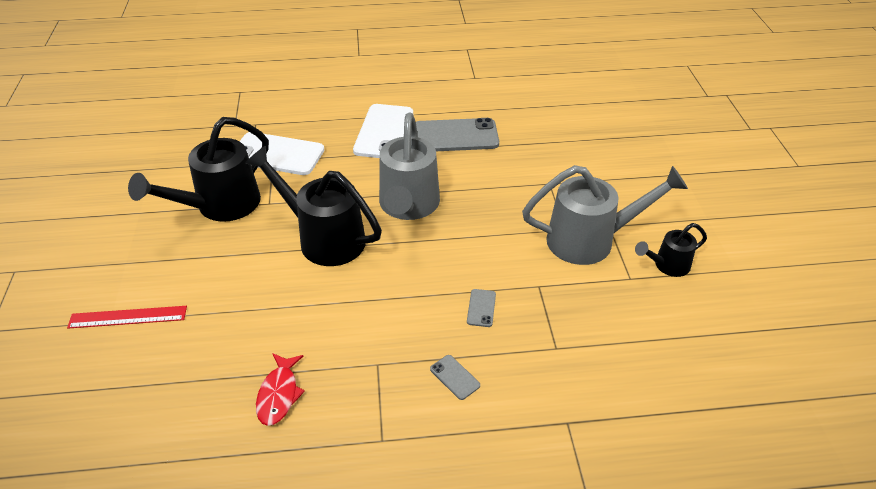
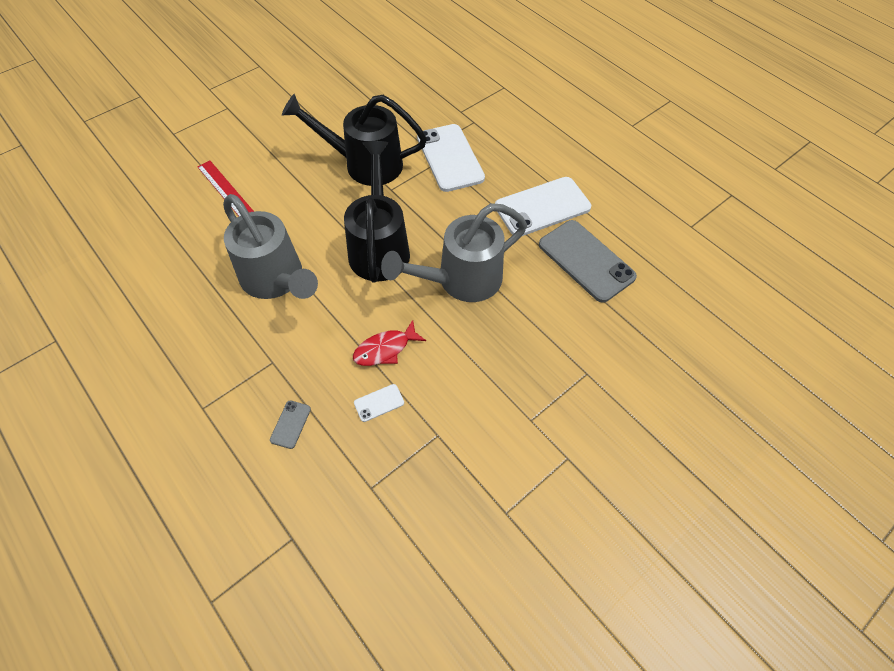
camera: 55 degrees right, 15 degrees up
red fish [256,353,305,426] -> red fish moved to [353,320,426,366]
grey phone [467,289,496,327] -> white phone [354,384,404,422]
grey watering can [522,165,688,265] -> grey watering can moved to [223,194,318,299]
black watering can [635,223,707,277] -> none

